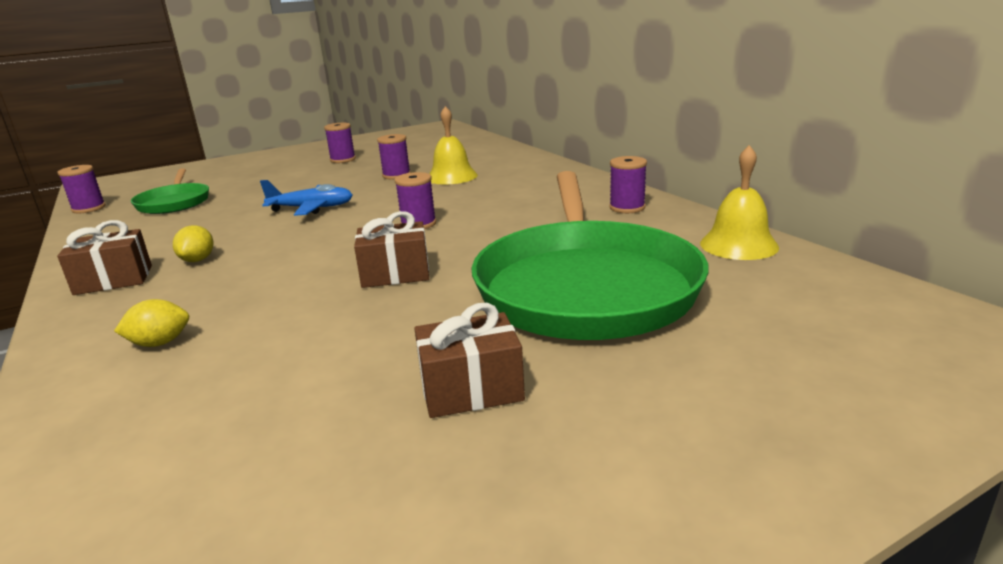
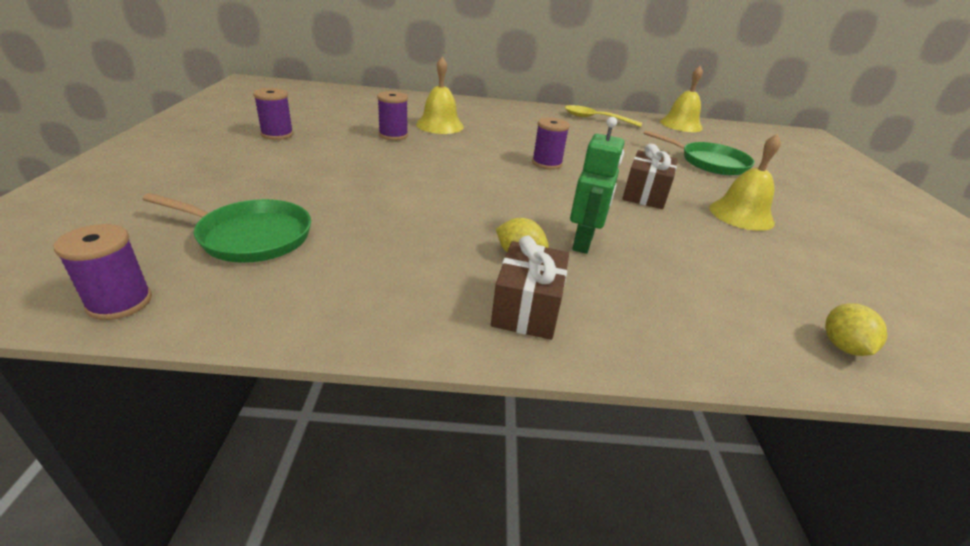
camera: 65 degrees left, 10 degrees up
yellow lemon [114,299,189,347] -> yellow lemon moved to [825,303,887,356]
blue plane [260,180,353,216] -> none
brown gift [414,303,525,418] -> none
green pan [472,171,709,340] -> green pan [644,130,755,175], size x0.50
purple spool [609,156,647,213] -> yellow spoon [565,105,642,127]
none -> green robot [570,117,624,254]
none -> yellow bell [709,133,781,231]

